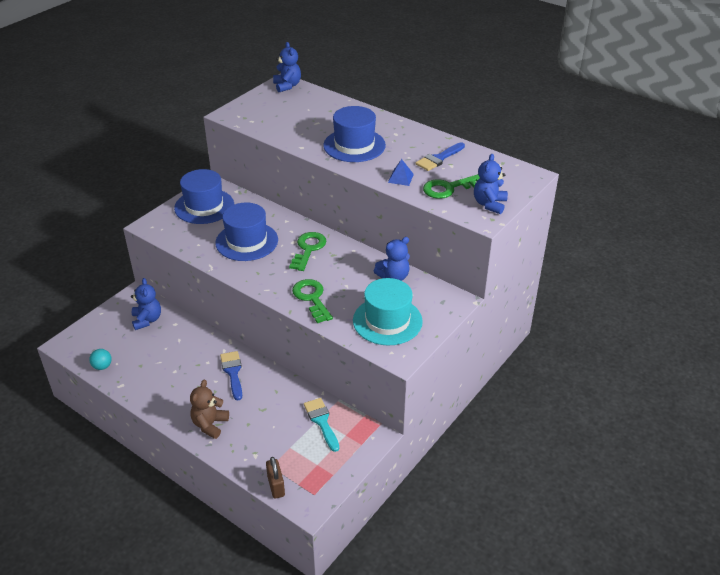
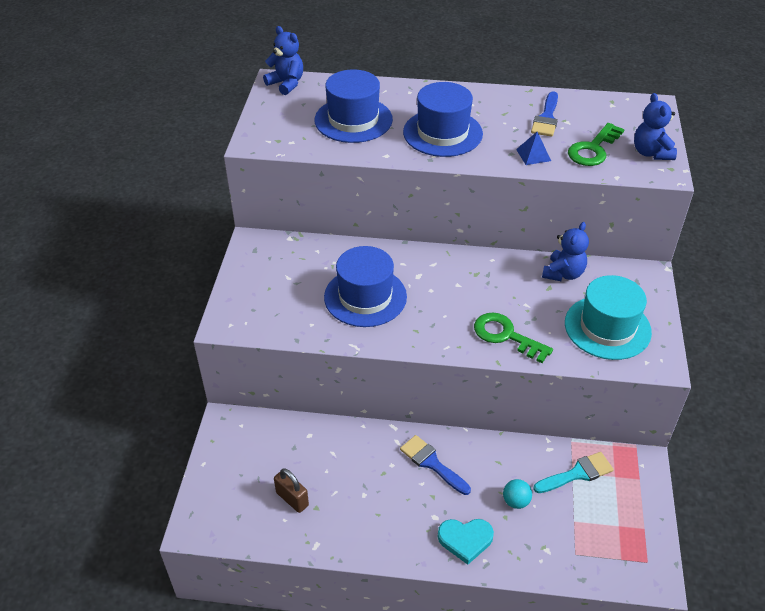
camera: 30 degrees left, 5 degrees up
turquoise ball [89,349,112,370] -> turquoise ball moved to [503,479,532,509]
blue teddy bear [131,278,161,330] -> none
blue hat [174,169,234,224] -> blue hat moved to [314,69,393,143]
brown teddy bear [190,380,229,439] -> turquoise heart [438,519,494,565]
brown padlock [266,457,285,499] -> brown padlock moved to [274,468,309,513]
green key [289,232,327,271] -> none
turquoise brush [304,398,339,452] -> turquoise brush turned 120 degrees clockwise [533,452,614,493]

